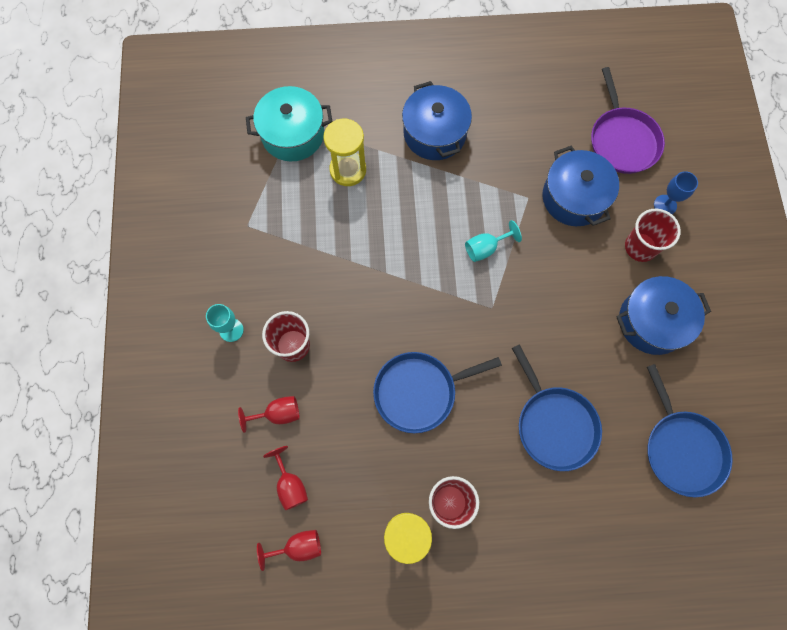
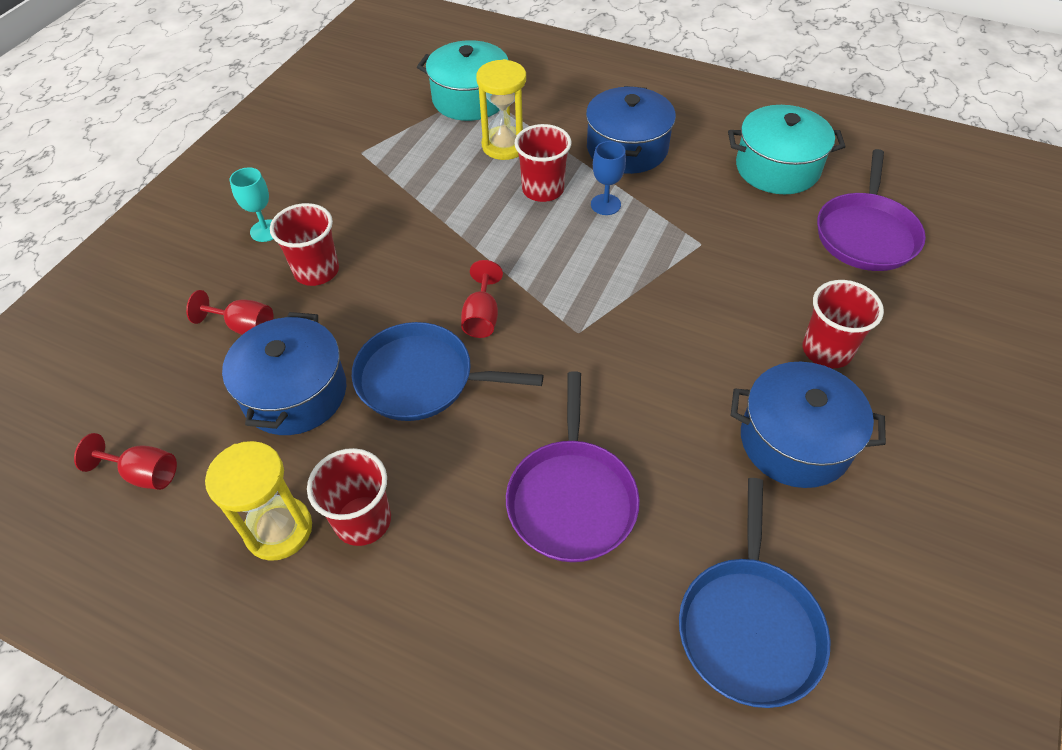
camera: 30 degrees right, 20 degrees down
red goblet [263,446,308,510] -> red goblet moved to [461,260,503,338]
turquoise goblet [465,220,522,262] -> none
blue pan [512,344,602,471] -> purple pan [506,371,640,562]
blue pot [542,146,619,226] -> blue pot moved to [222,312,346,435]
blue goblet [654,171,698,214] -> blue goblet moved to [591,141,626,215]
none -> red cup [514,124,571,202]
none -> turquoise pot [728,105,846,194]

